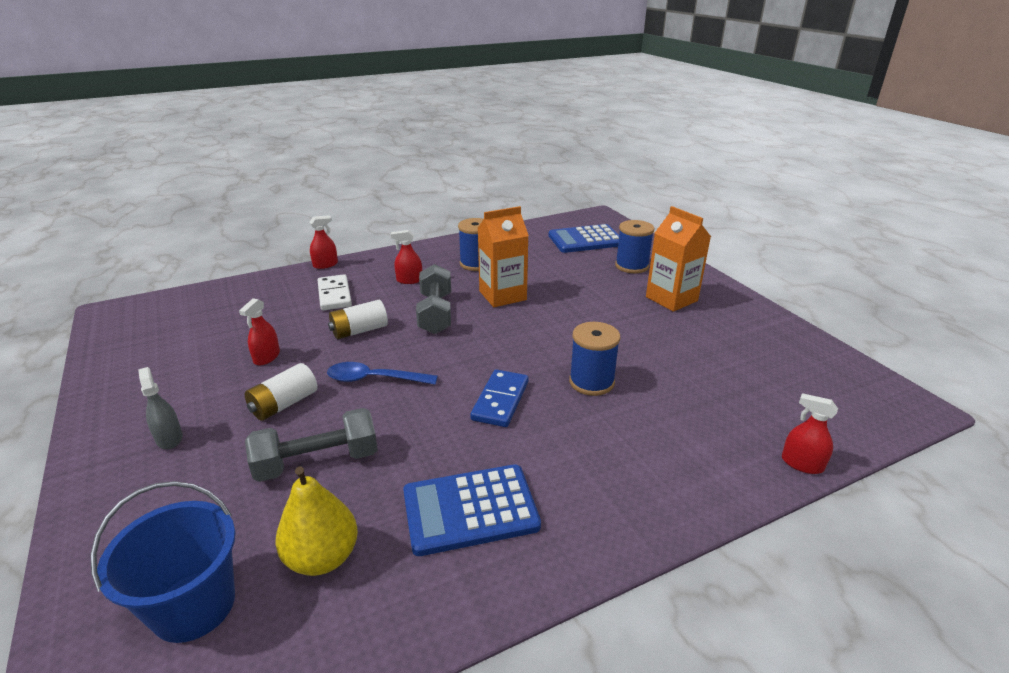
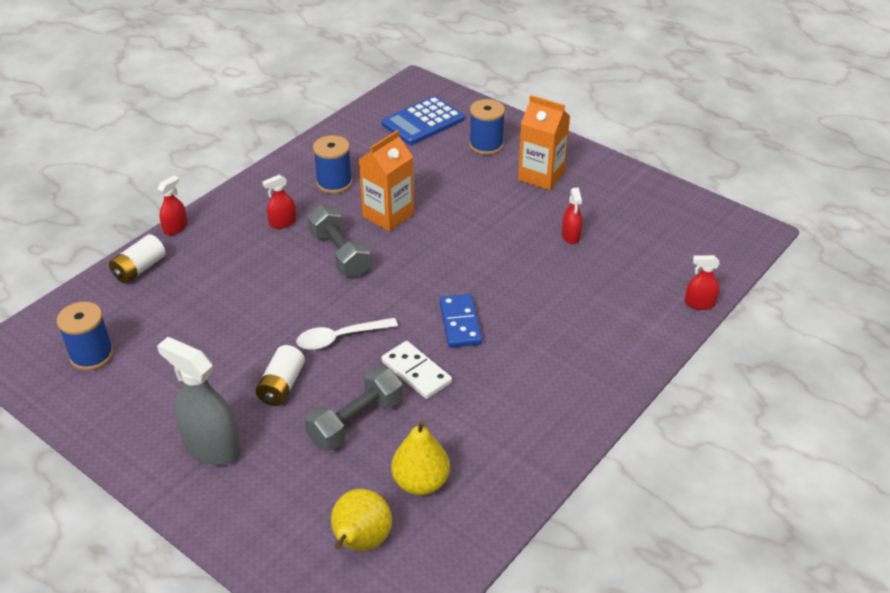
camera: 25 degrees left, 10 degrees up
blue bucket [90,481,235,643] -> yellow pear [331,489,392,551]
grey spray bottle [138,367,183,450] -> grey spray bottle [157,337,241,466], size x1.93
red spray bottle [239,298,280,366] -> red spray bottle moved to [562,188,582,244]
white domino [318,274,352,311] -> white domino moved to [381,341,452,399]
blue spoon [327,362,438,385] -> white spoon [296,318,398,350]
white battery [328,300,388,339] -> white battery moved to [109,234,166,283]
blue calculator [403,464,541,556] -> none
blue spool [569,322,620,396] -> blue spool moved to [57,302,114,371]

